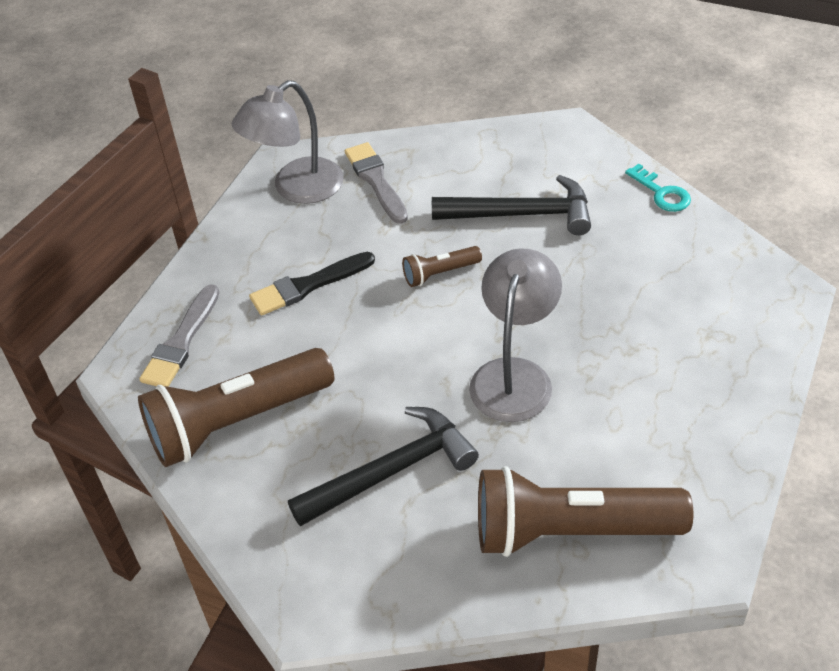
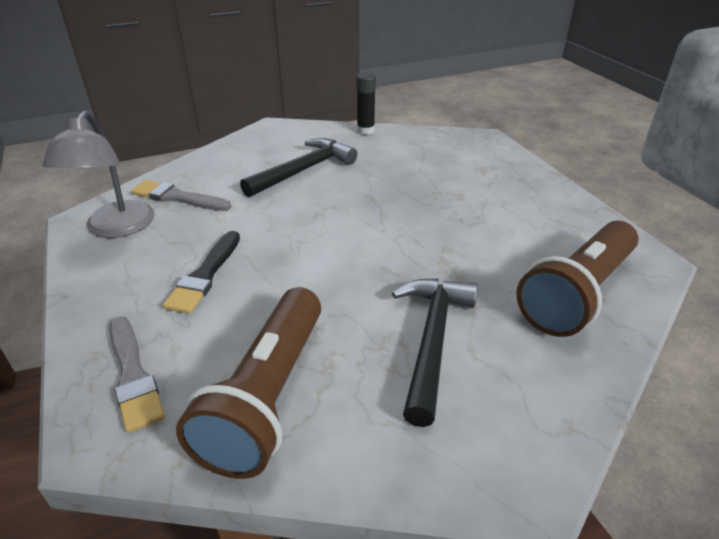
camera: 50 degrees left, 10 degrees down
brown flashlight [402,246,482,287] -> none
grey lamp [469,248,562,422] -> none
turquoise key [625,164,691,212] -> black glue stick [356,72,376,135]

